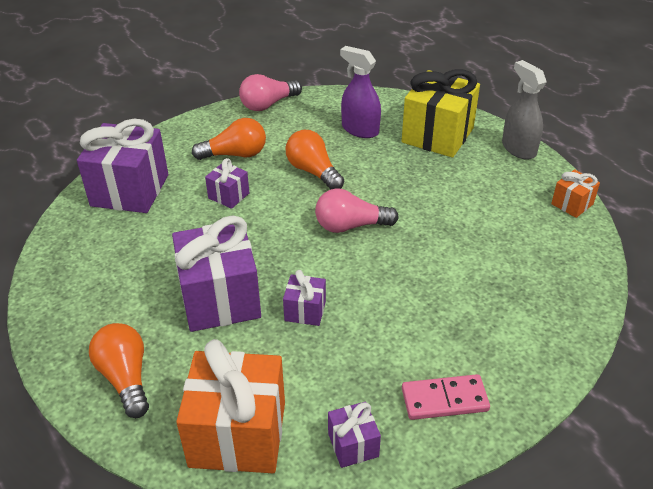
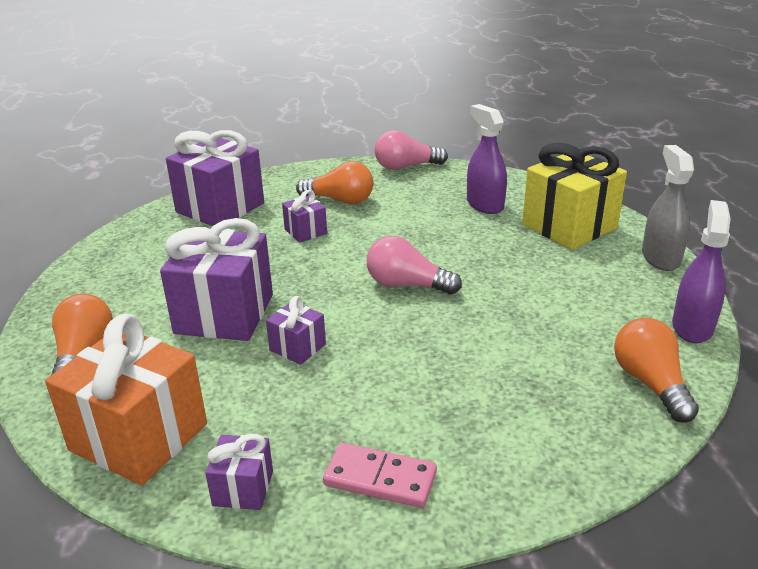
camera: 25 degrees right, 10 degrees down
orange light bulb [286,130,344,190] -> orange light bulb moved to [614,318,699,423]
orange gift [551,169,600,218] -> purple spray bottle [672,200,730,343]

